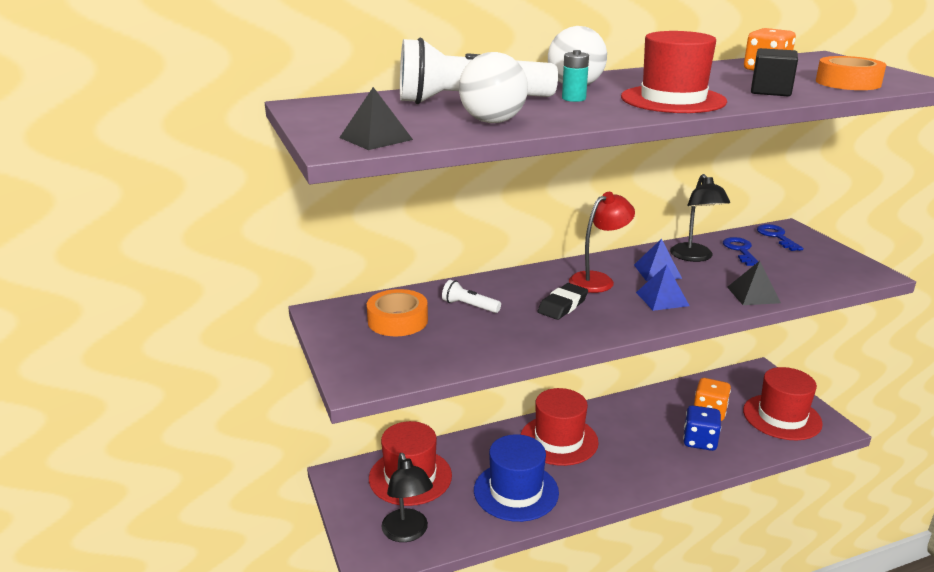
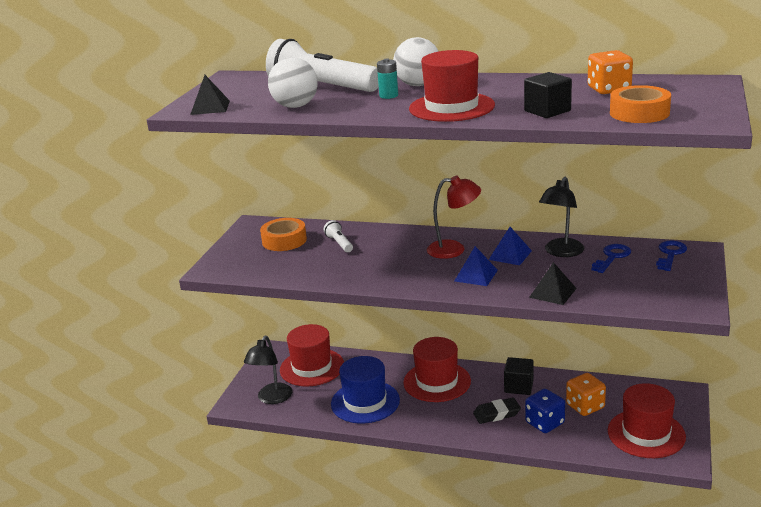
camera: 40 degrees right, 0 degrees up
black eraser [537,283,588,320] -> black eraser moved to [473,397,521,424]
none -> black cube [504,357,534,395]

